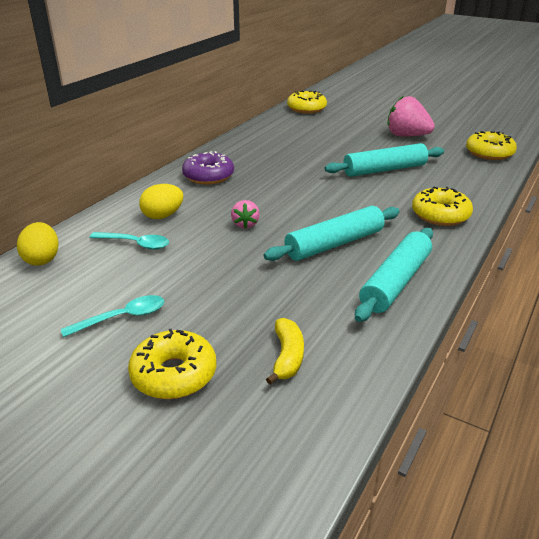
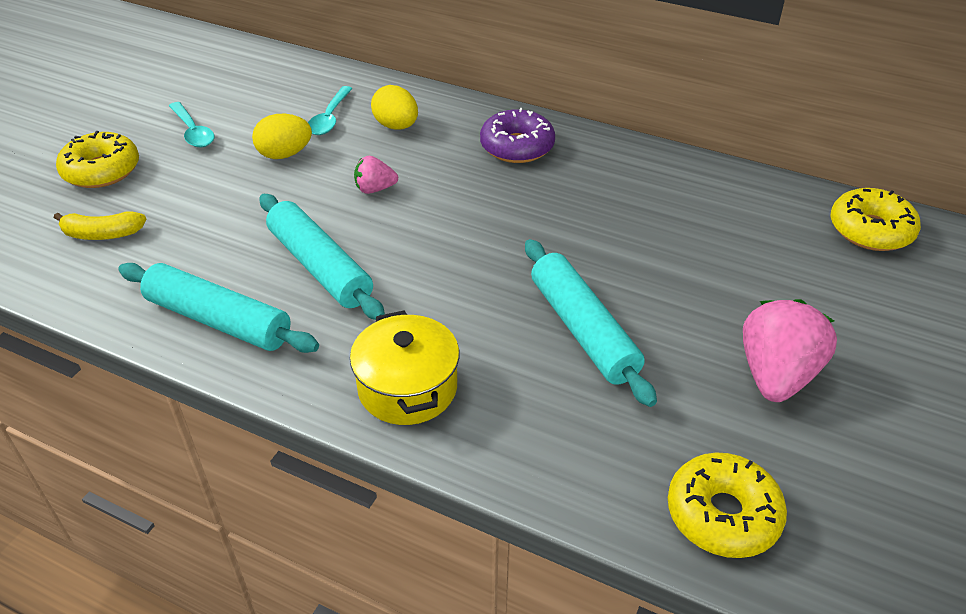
camera: 85 degrees right, 10 degrees up
yellow egg [17,222,59,266] -> yellow egg moved to [252,114,312,159]
yellow donut [412,186,473,226] -> yellow pot [350,310,460,425]

